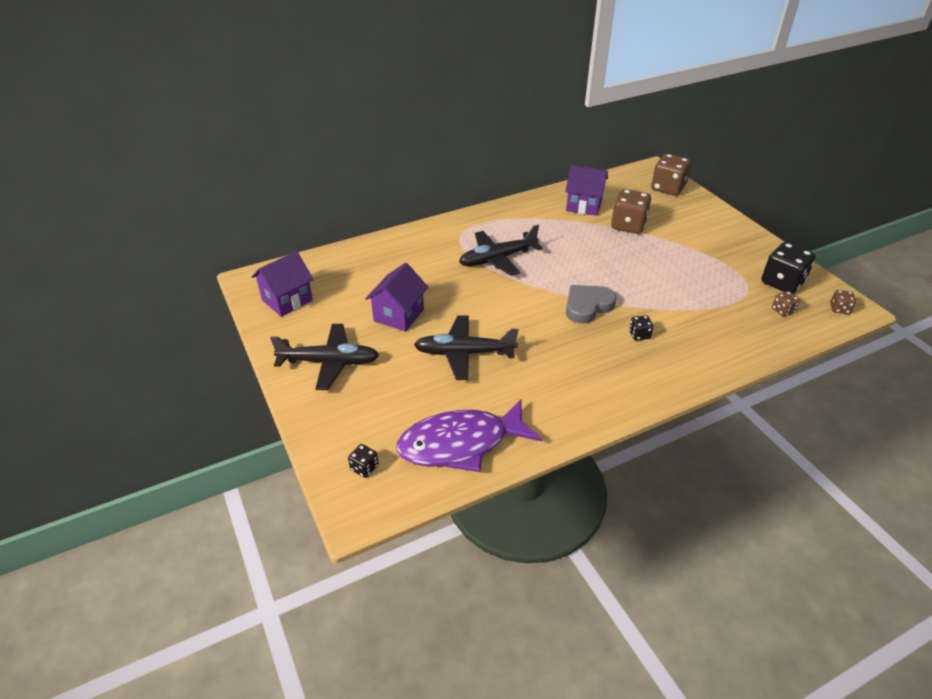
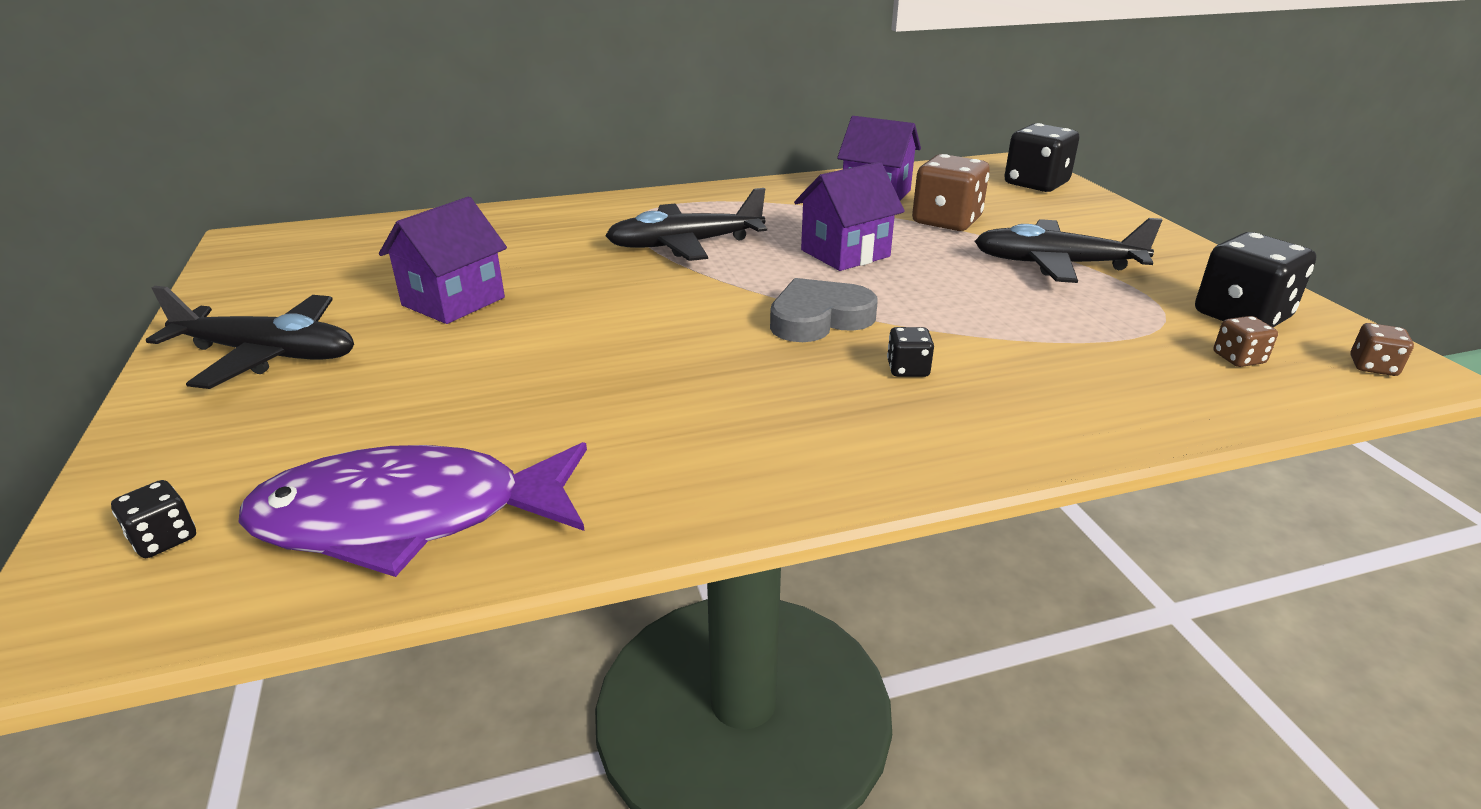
camera: 10 degrees right, 10 degrees down
purple house [251,251,314,317] -> purple house moved to [794,162,905,271]
black plane [414,315,519,380] -> black plane moved to [975,218,1162,283]
brown dice [651,154,691,196] -> black dice [1004,123,1079,192]

